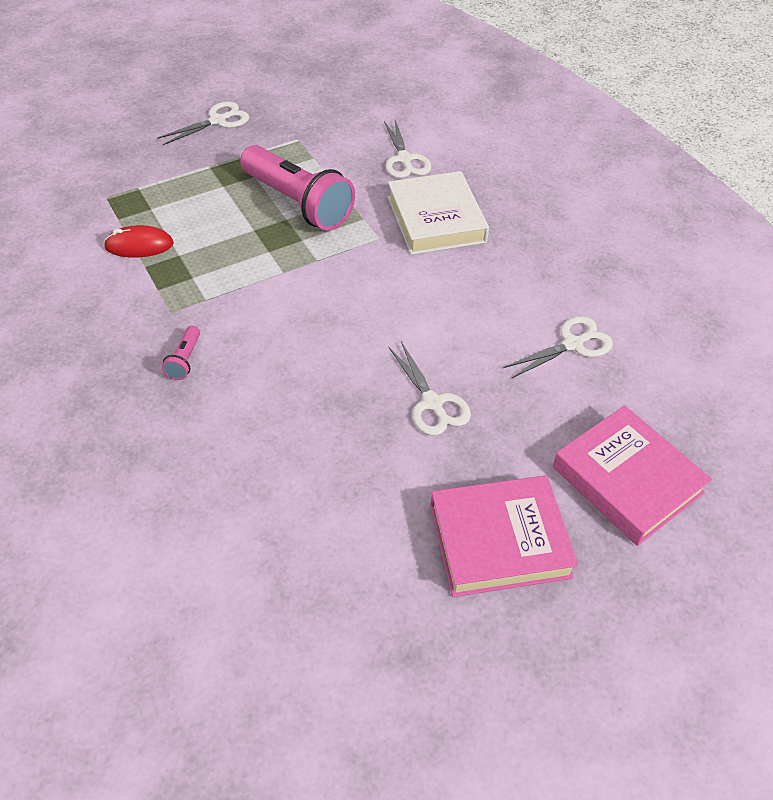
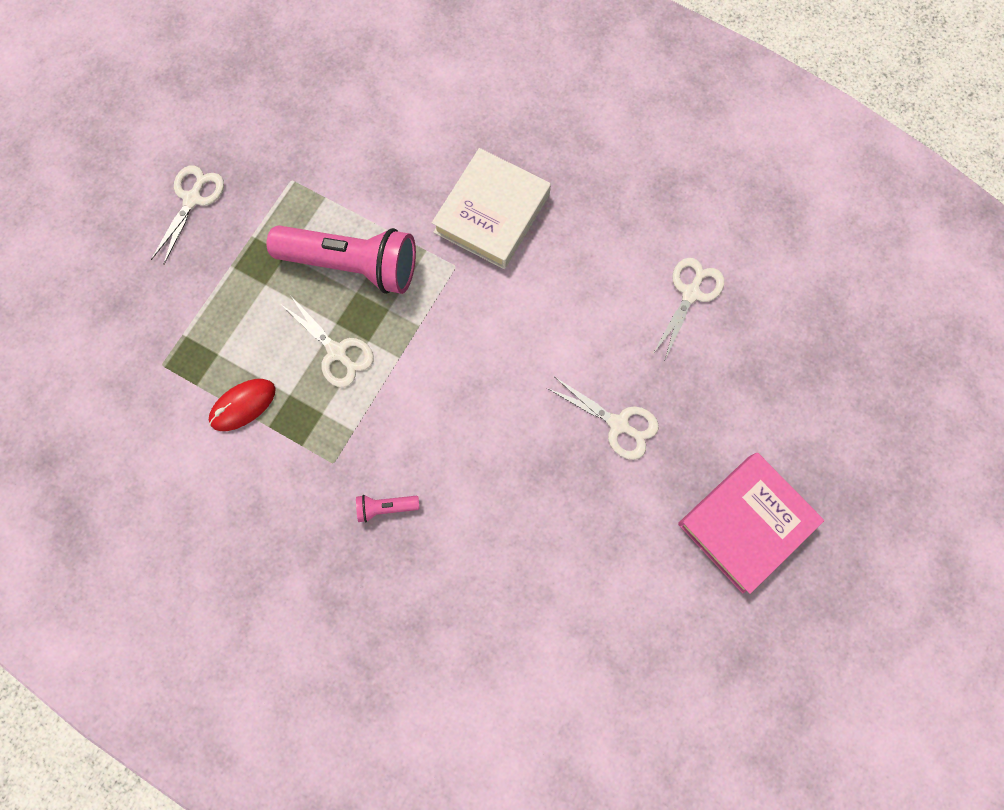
camera: 30 degrees left, 25 degrees up
pink flashlight [162,326,200,380] -> pink flashlight turned 105 degrees clockwise [356,495,420,523]
white scissors [384,120,431,178] -> white scissors moved to [282,295,374,387]
white book [388,171,489,255] -> white book turned 75 degrees clockwise [432,148,551,269]
pink book [553,405,712,546] -> none

